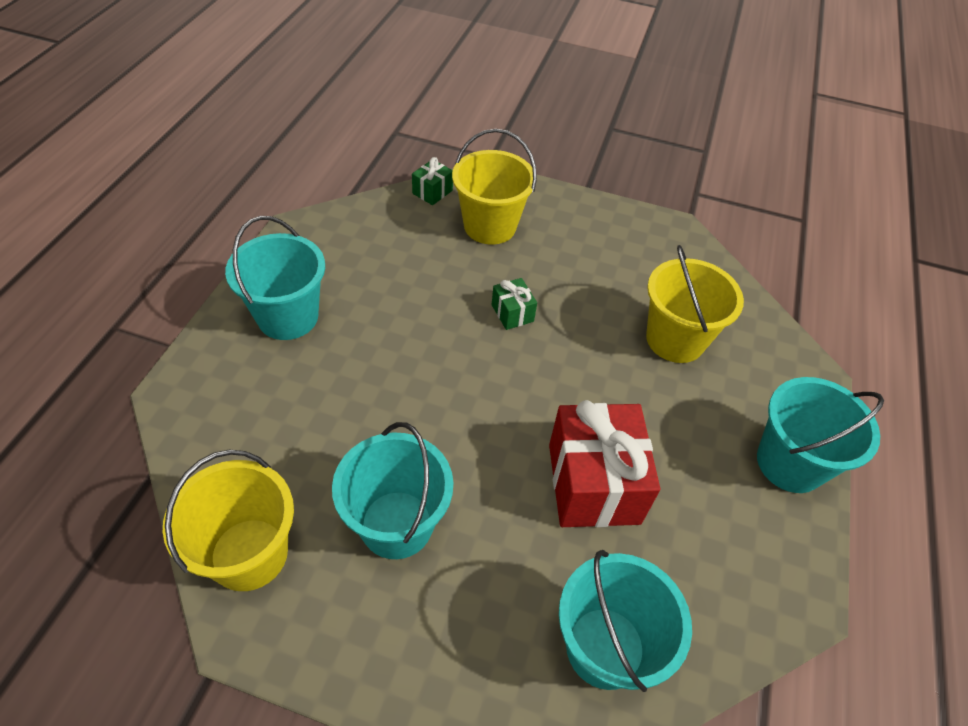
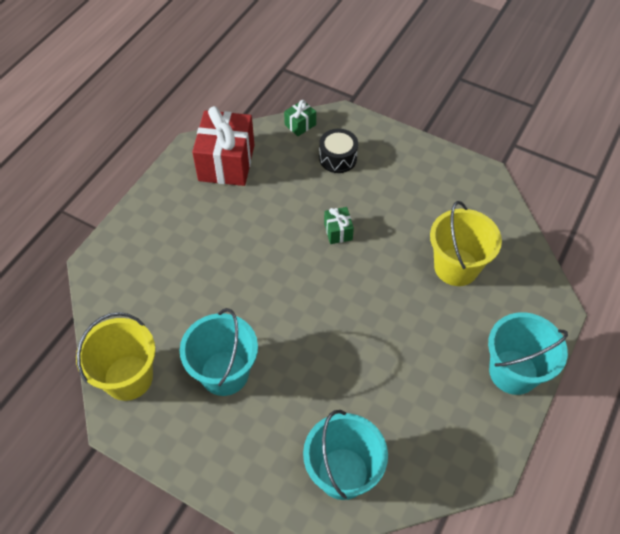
camera: 15 degrees right, 5 degrees up
turquoise bucket [225,216,325,340] -> none
yellow bucket [452,129,537,245] -> black drum [319,129,358,173]
red gift [549,400,660,527] -> red gift moved to [192,106,254,186]

